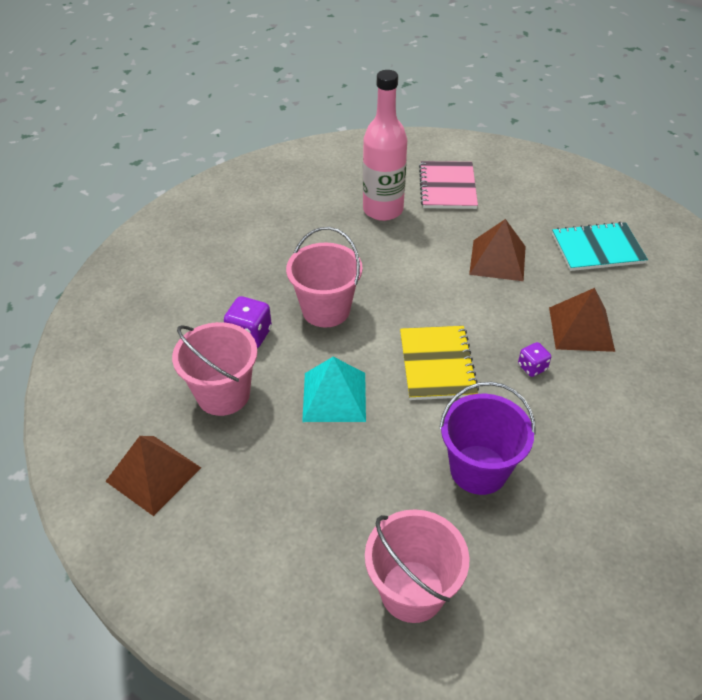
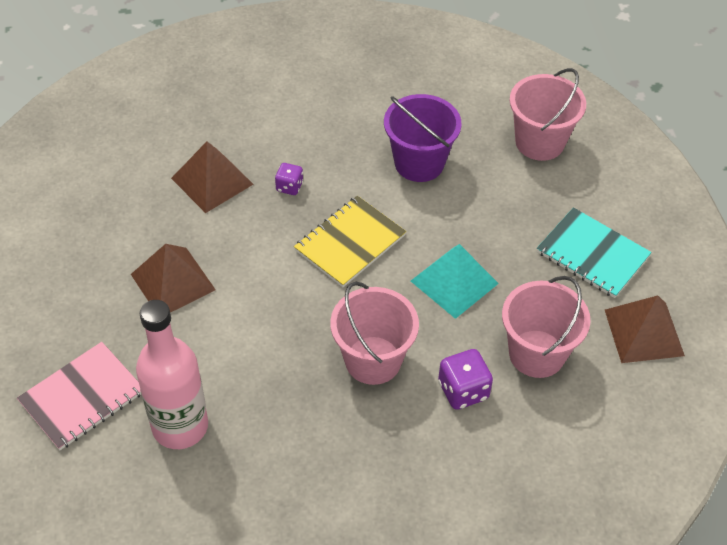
camera: 135 degrees left, 5 degrees up
turquoise notebook [552,222,648,271] -> turquoise notebook moved to [537,207,652,298]

